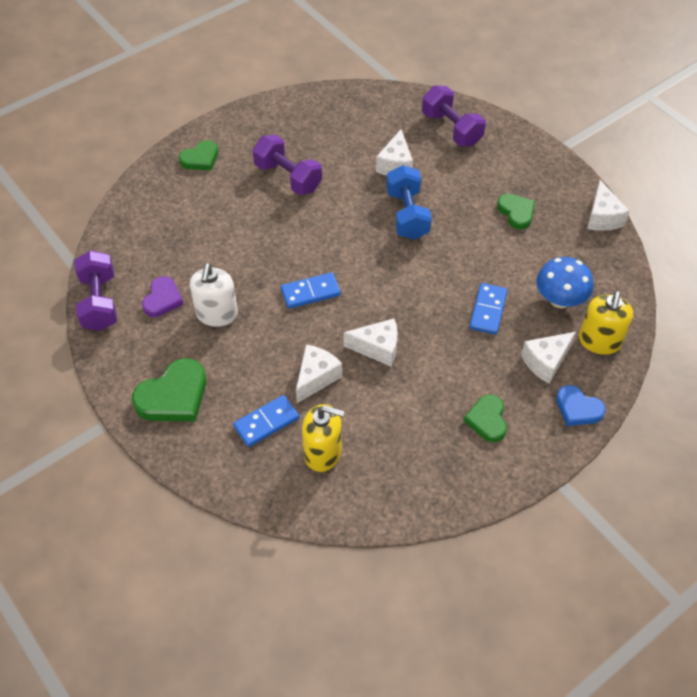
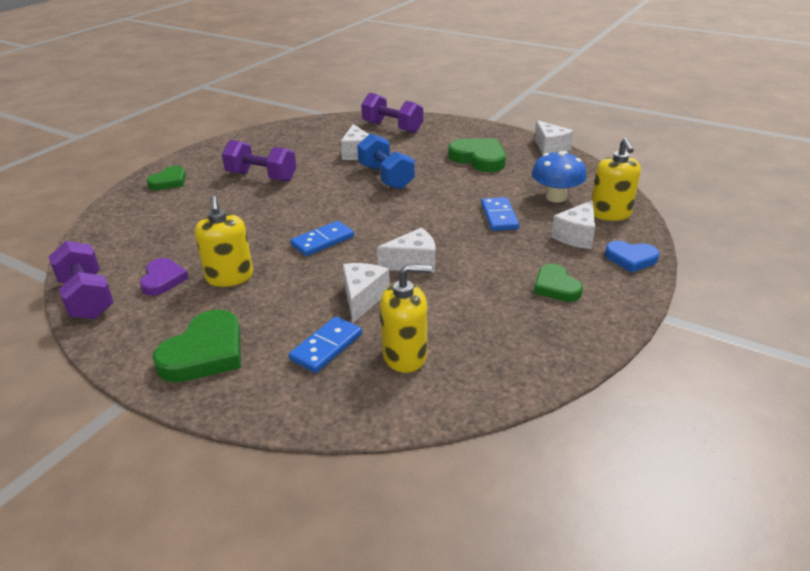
camera: 20 degrees left, 20 degrees down
white soap dispenser [190,263,238,327] -> yellow soap dispenser [195,196,253,287]
green heart [497,194,535,229] -> green heart [448,138,506,172], size x1.59

